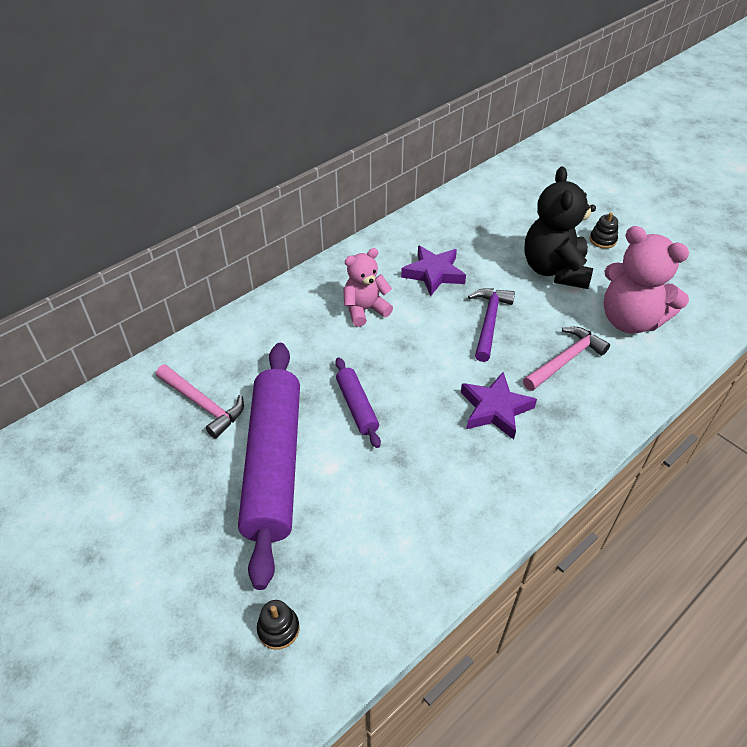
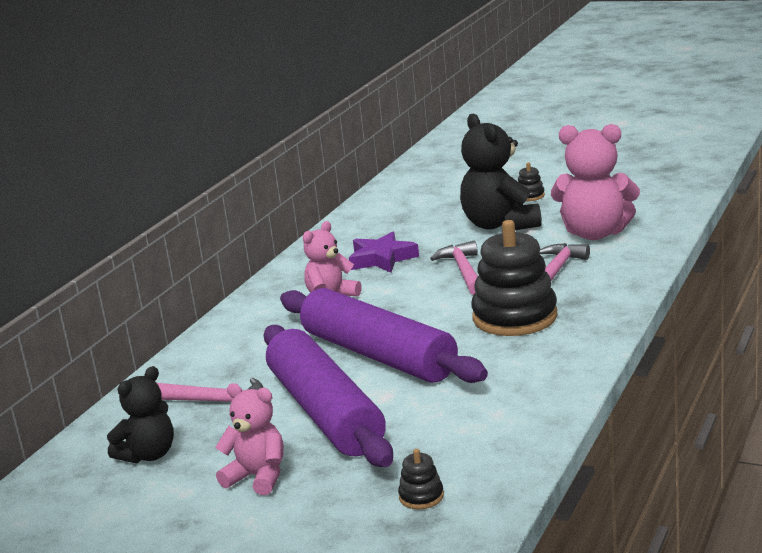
camera: 20 degrees left, 25 degrees down
purple rolling pin [335,357,381,448] -> purple rolling pin [280,288,488,383], size x2.22
purple star [461,372,537,439] -> black stacking toy [471,220,557,336]
purple hammer [468,288,515,362] -> pink hammer [430,241,478,295]
none -> black teddy bear [107,366,174,463]
none -> pink teddy bear [215,383,284,495]

